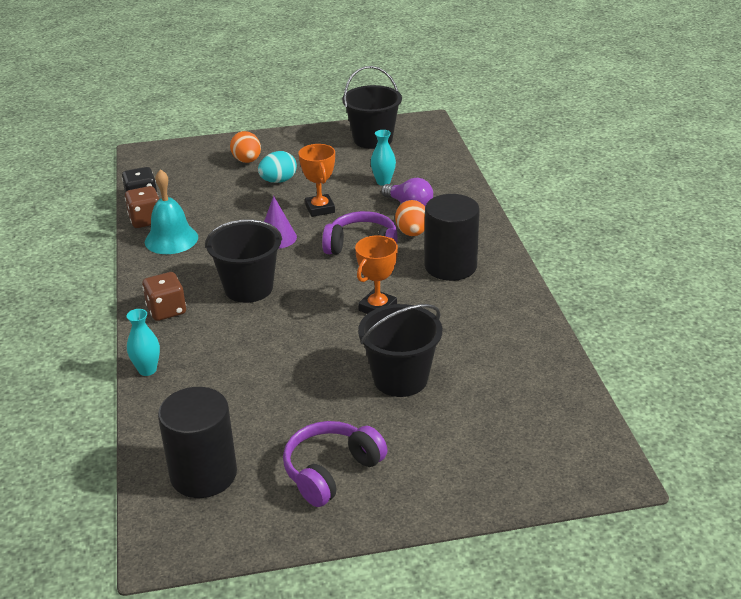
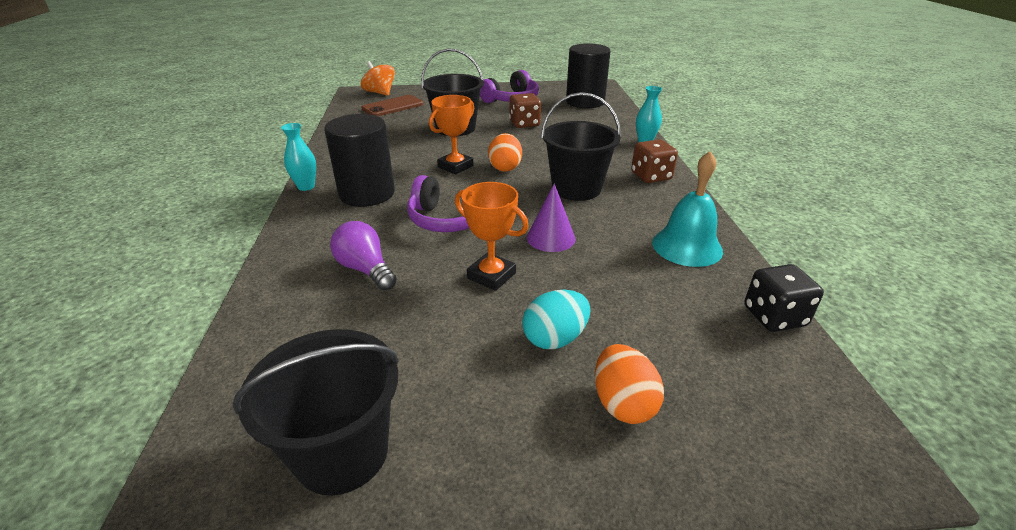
camera: 175 degrees left, 0 degrees up
brown dice [125,186,159,228] -> brown dice moved to [509,93,541,128]
orange trophy [298,144,335,217] -> orange trophy turned 45 degrees counterclockwise [455,182,529,291]
turquoise vase [371,130,396,186] -> turquoise vase moved to [281,123,316,191]
orange egg [395,200,425,236] -> orange egg moved to [488,133,522,172]
none -> orange spinning top [361,61,395,96]
none -> brown phone [361,95,423,116]

